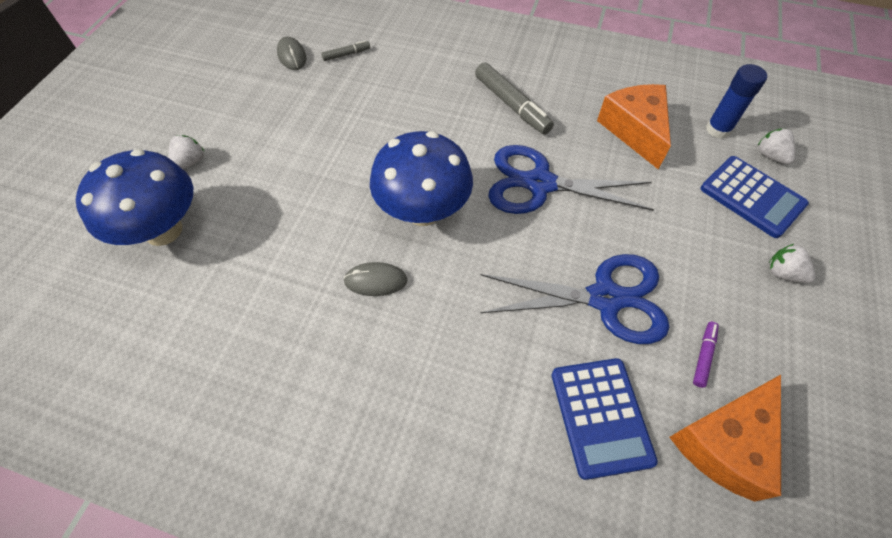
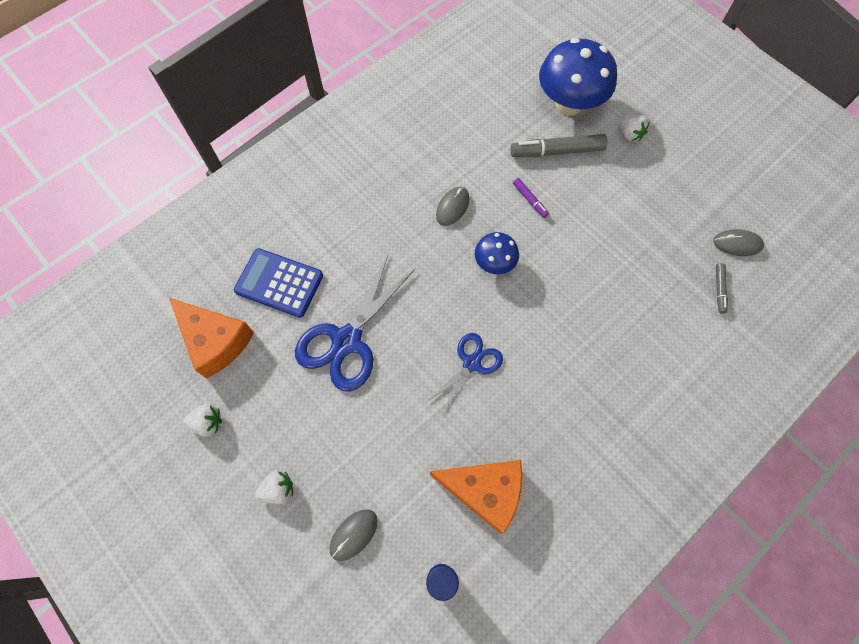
camera: 120 degrees right, 10 degrees up
blue mushroom [370,131,473,226] -> blue mushroom [475,232,519,274], size x0.53
grey marker [475,62,554,134] -> grey marker moved to [510,134,608,157]
blue scissors [488,145,654,214] -> blue scissors [426,333,503,414], size x0.59
orange cheese [669,375,781,502] -> orange cheese turned 150 degrees clockwise [169,298,254,379]
purple marker [693,322,719,388] -> purple marker moved to [513,178,549,218]
blue calculator [701,156,809,238] -> grey mouse [329,509,378,561]
white strawberry [758,128,795,164] -> white strawberry moved to [183,404,222,436]

